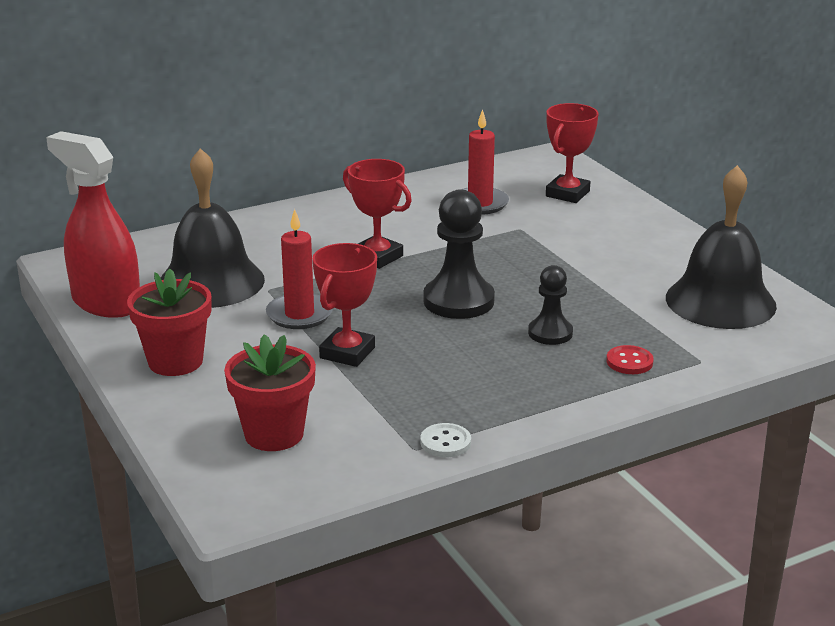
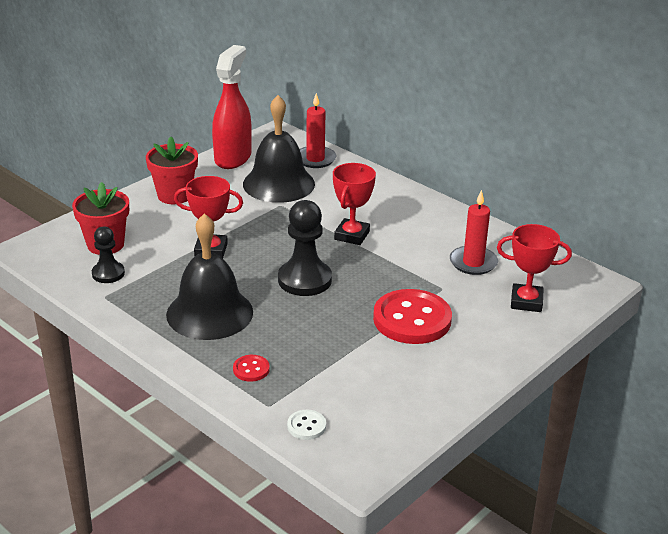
camera: 70 degrees right, 5 degrees up
red candle [266,209,333,329] -> red candle moved to [300,93,337,168]
white button [420,423,471,457] -> white button moved to [287,410,326,440]
black pawn [528,265,573,345] -> black pawn moved to [92,227,125,283]
black bell [666,165,777,329] -> black bell moved to [166,213,253,340]
none -> red button [373,289,452,344]

